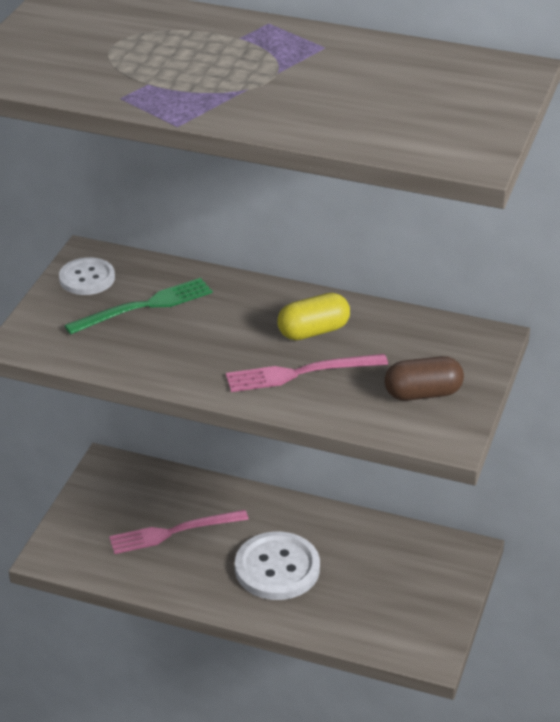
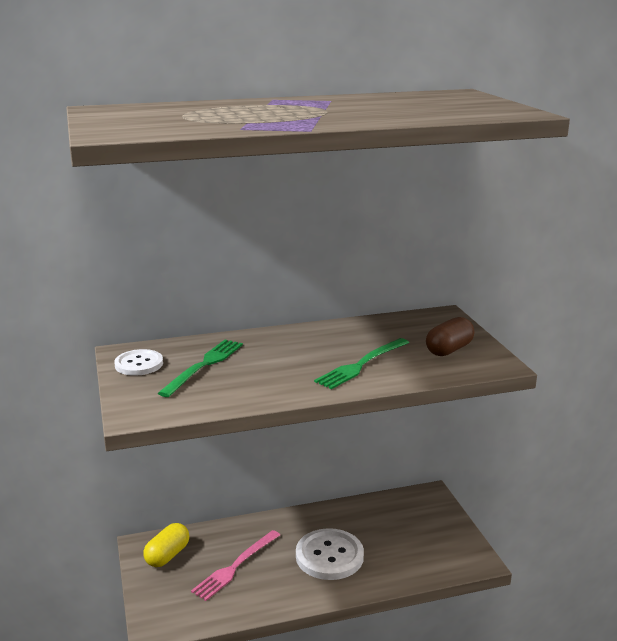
camera: 35 degrees left, 15 degrees down
pink fork [226,354,388,392] -> green fork [314,338,409,389]
yellow capsule [277,293,350,340] -> yellow capsule moved to [143,523,189,567]

